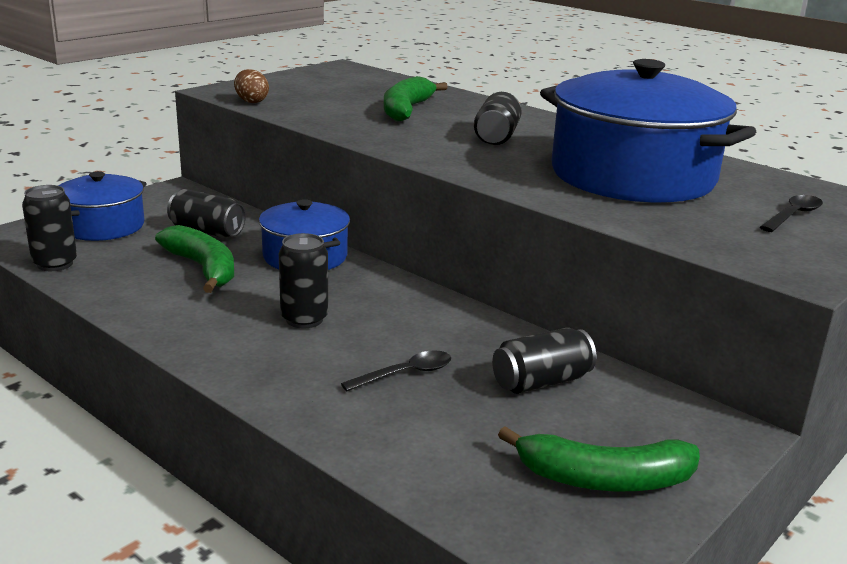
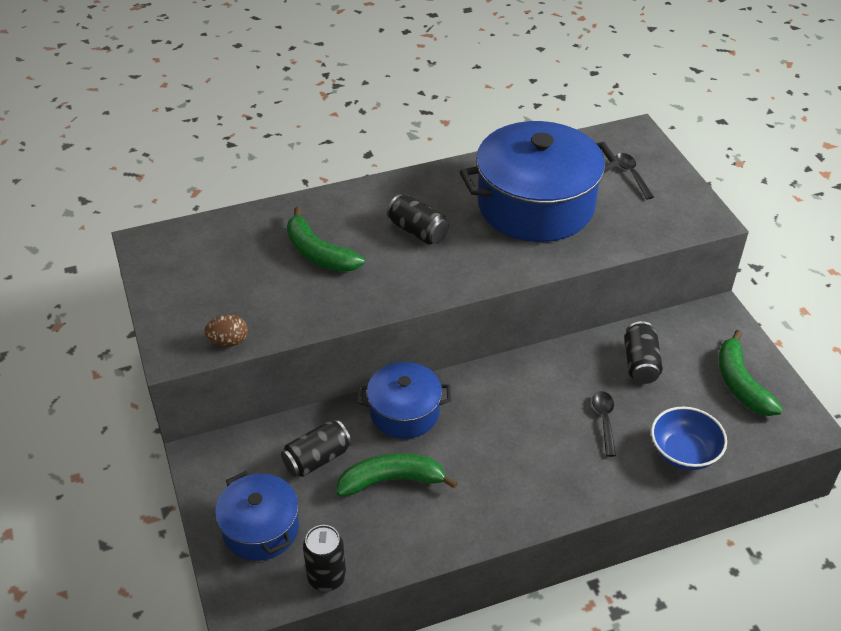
camera: 60 degrees left, 20 degrees up
black can [279,233,328,328] -> none
green banana [498,426,700,491] -> green banana turned 135 degrees clockwise [718,330,783,416]
none -> blue bowl [651,406,727,470]

